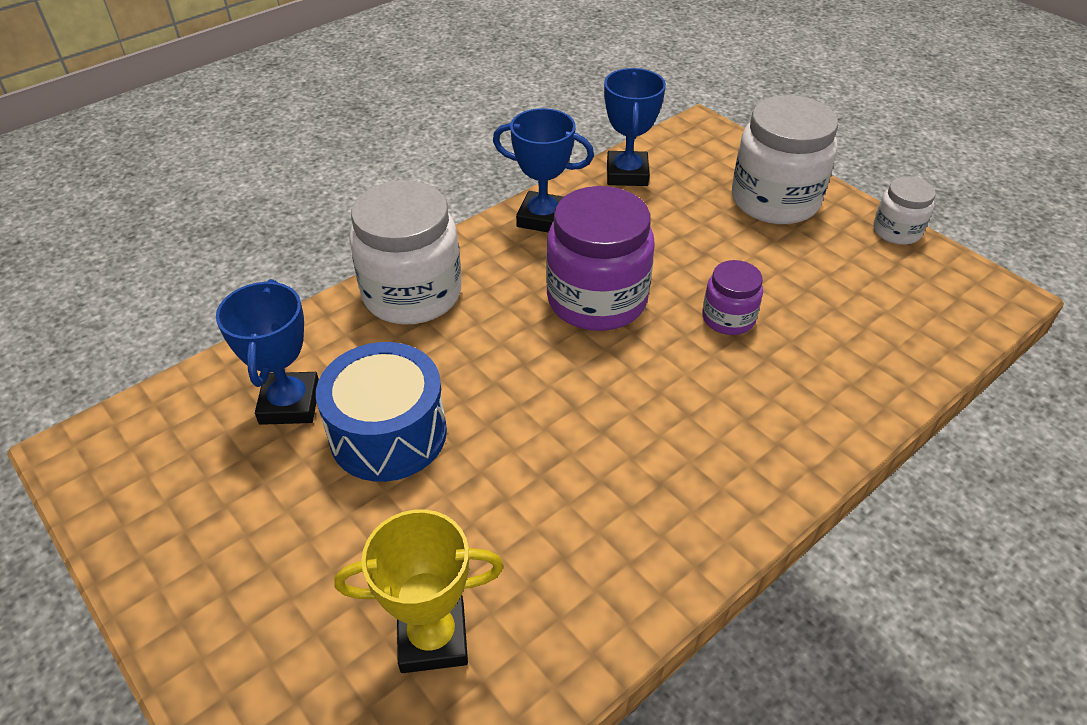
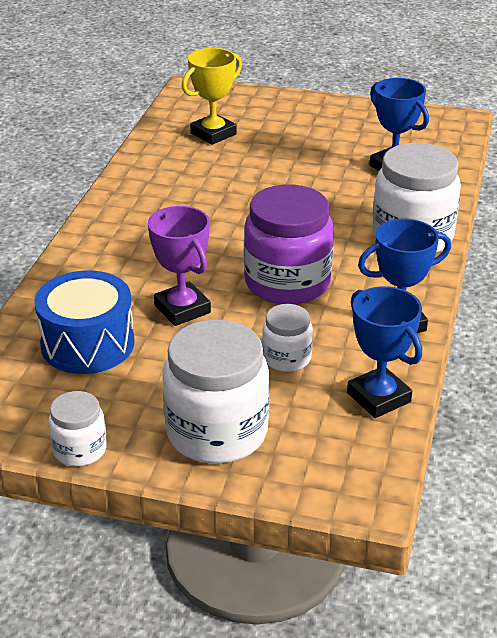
camera: 145 degrees right, 10 degrees down
blue drum [316,342,447,482] -> blue drum moved to [34,271,135,374]
purple jar [702,260,763,335] -> purple trophy [148,206,211,326]
none -> white jar [262,304,313,372]

